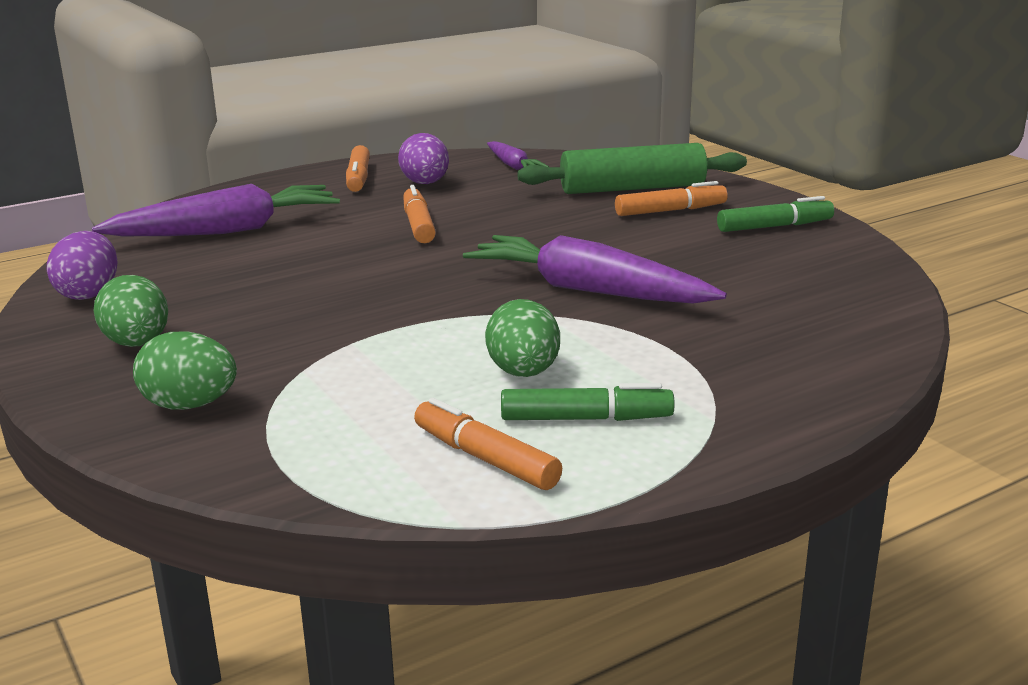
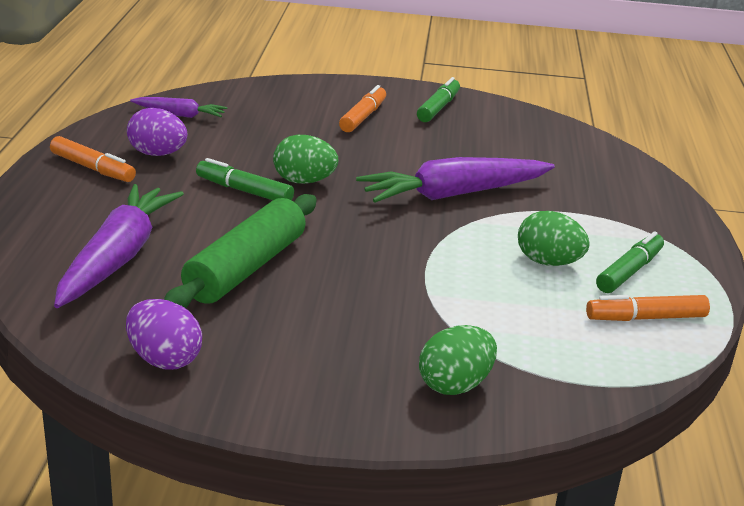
camera: 55 degrees left, 5 degrees up
green egg [93,275,168,347] -> green egg moved to [273,135,338,184]
orange marker [403,185,436,243] -> green marker [196,158,294,201]
green rolling pin [517,143,747,194] -> green rolling pin moved to [164,194,317,308]

